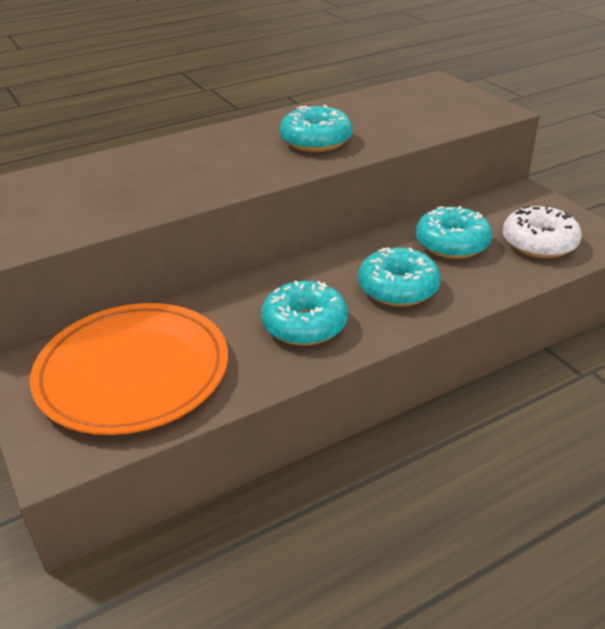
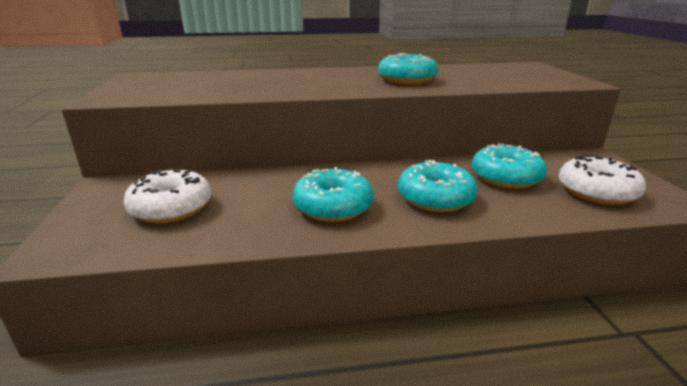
camera: 20 degrees right, 10 degrees down
orange plate [30,303,228,435] -> white donut [123,168,211,223]

